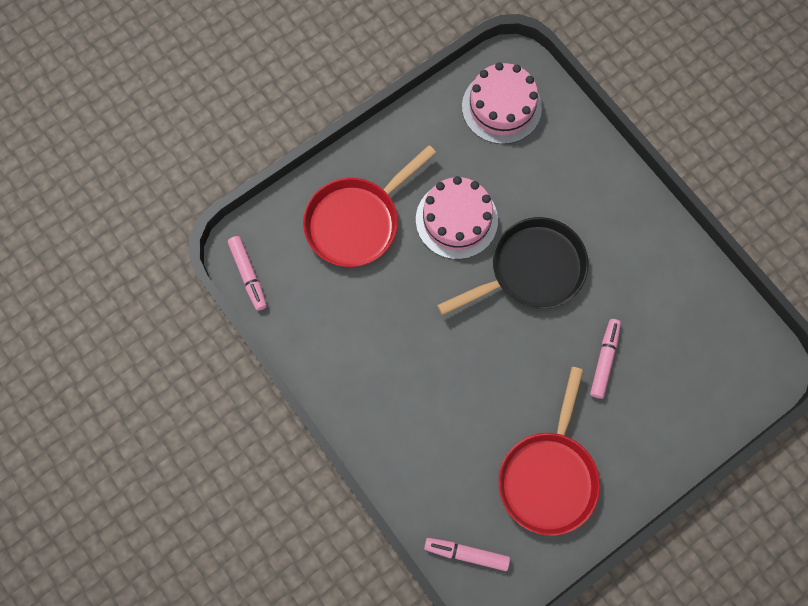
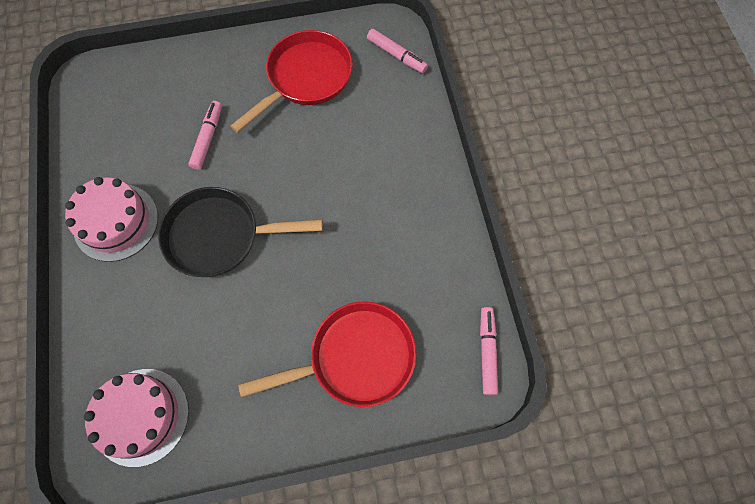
camera: 155 degrees left, 5 degrees down
pink cake [416,176,498,259] -> pink cake moved to [65,177,158,262]
pink marker [590,319,621,399] -> pink marker turned 150 degrees clockwise [188,101,222,170]

